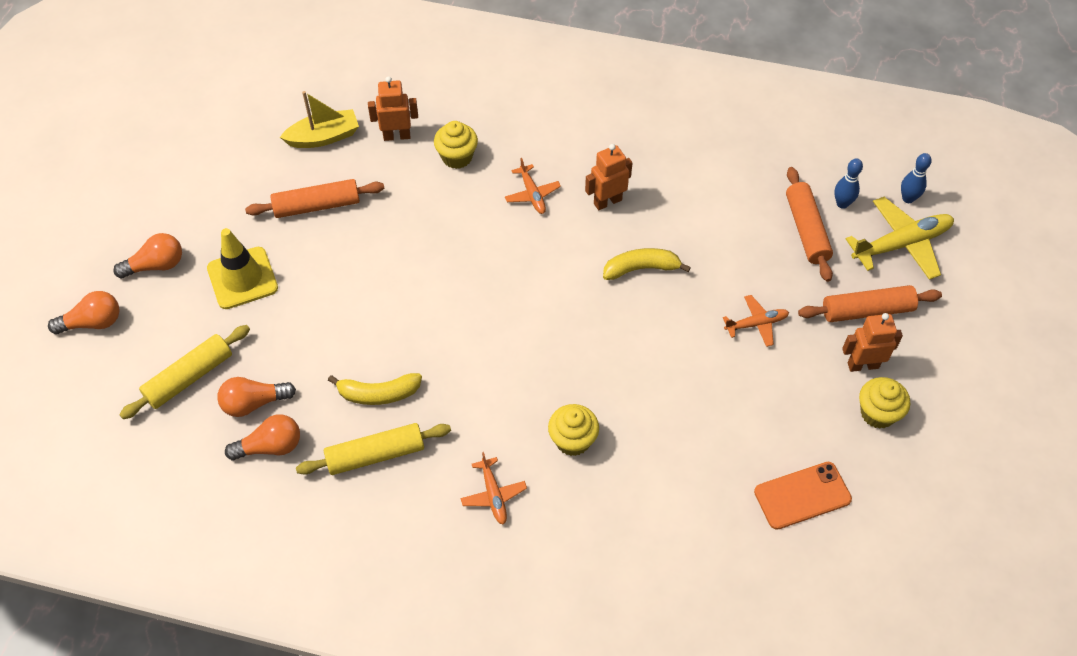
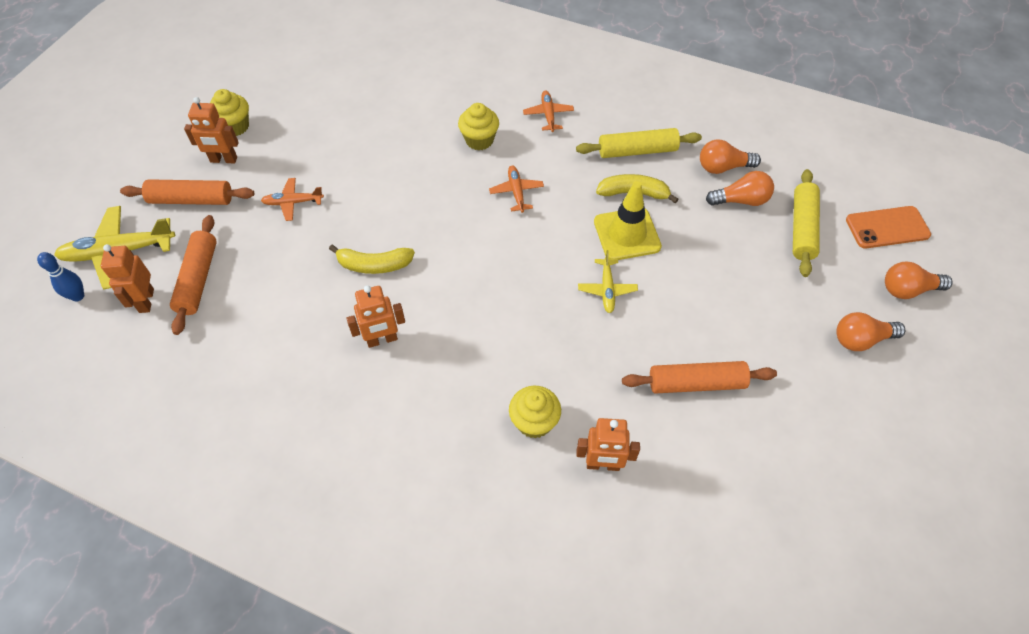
camera: 170 degrees left, 0 degrees up
yellow rolling pin [119,325,250,419] -> yellow rolling pin turned 45 degrees counterclockwise [793,169,820,277]
yellow traffic cone [207,228,278,309] -> yellow traffic cone moved to [594,181,662,260]
yellow boat [280,91,359,148] -> none
orange plane [505,158,561,214] -> orange plane moved to [489,165,544,213]
orange phone [754,462,852,530] -> orange phone moved to [846,206,931,248]
blue bowling pin [834,158,863,209] -> orange robot [101,244,154,313]
none -> yellow plane [578,250,638,313]

